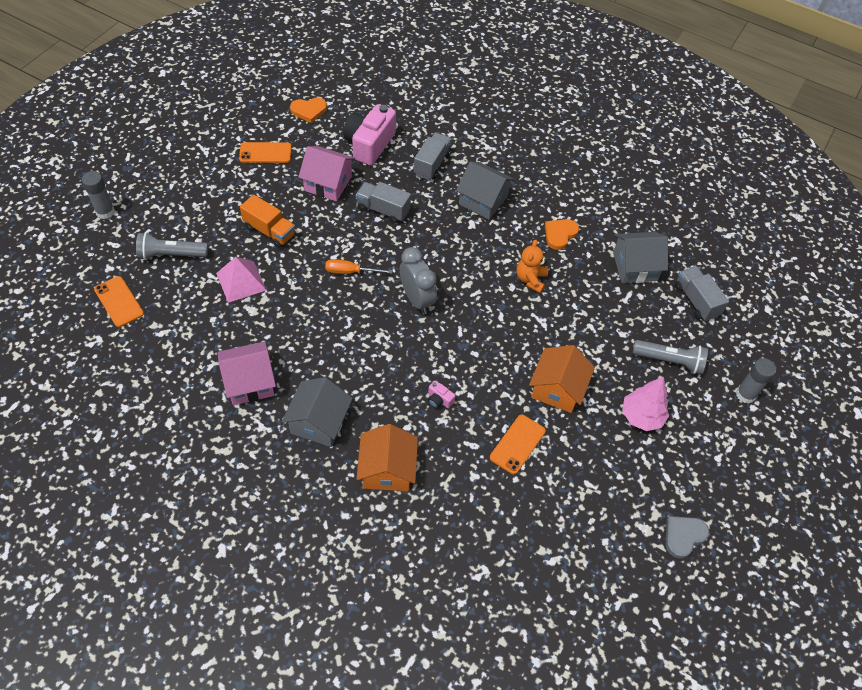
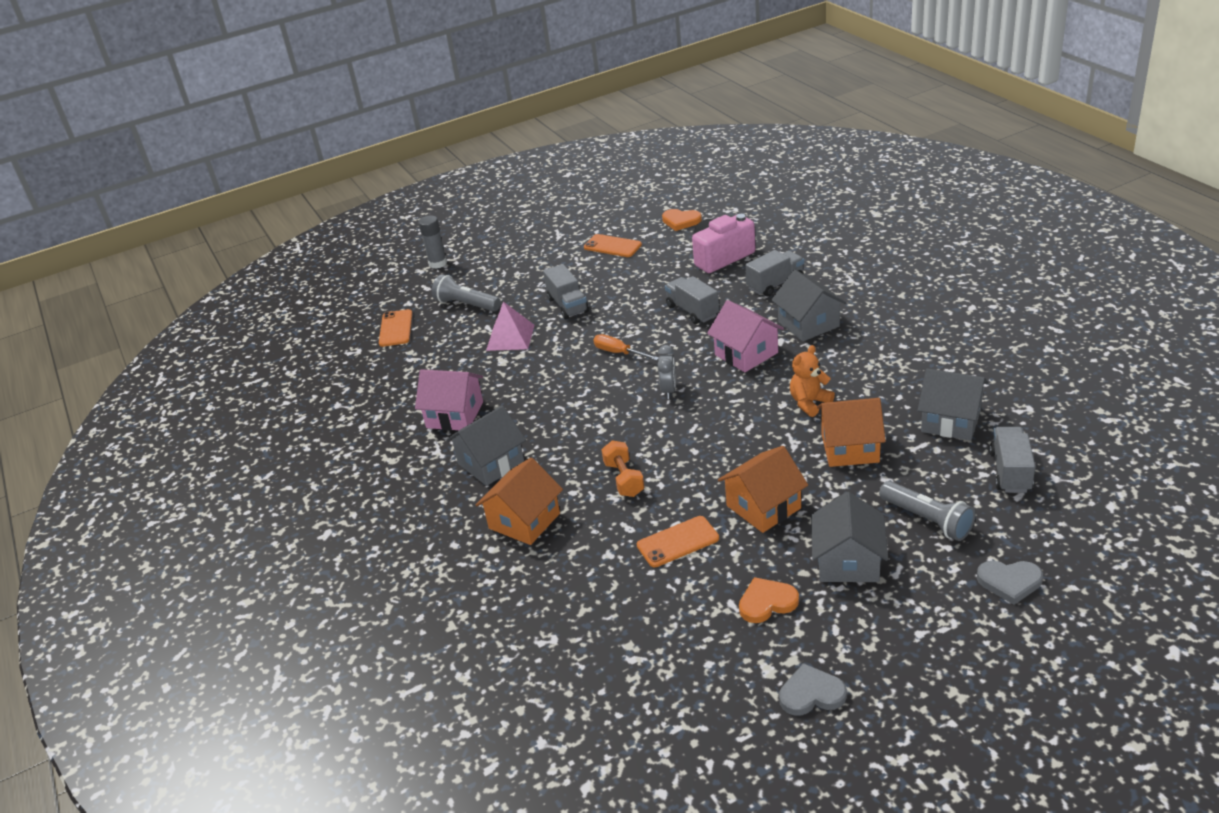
camera: 40 degrees right, 20 degrees down
orange truck [240,195,295,248] -> grey truck [543,264,589,319]
pink house [298,146,355,201] -> pink house moved to [707,300,784,372]
grey clock [400,247,437,314] -> grey clock [657,345,676,399], size x0.65
pink camera [428,380,455,409] -> orange dumbbell [601,440,645,497]
orange heart [545,219,579,250] -> orange heart moved to [739,577,799,623]
pink tree [622,377,669,431] -> grey house [811,492,888,582]
grey glue stick [736,358,776,404] -> grey heart [977,561,1043,605]
none -> orange house [817,398,886,467]

